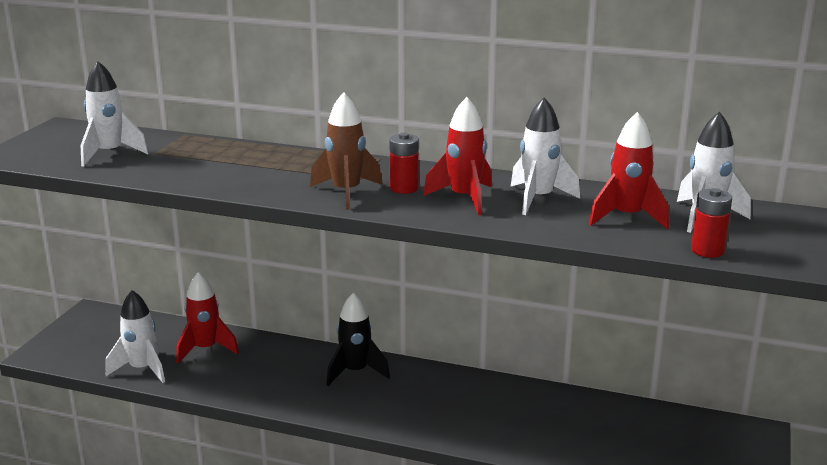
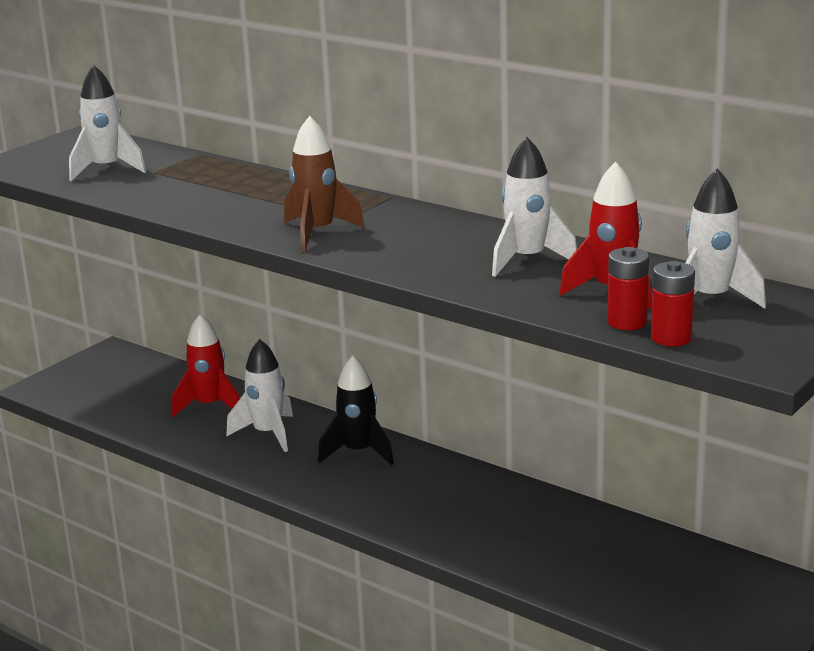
camera: 20 degrees right, 0 degrees up
white rocket [106,290,165,383] -> white rocket moved to [226,339,293,452]
red battery [390,133,419,194] -> red battery moved to [607,247,649,330]
red rocket [423,97,491,215] -> none

